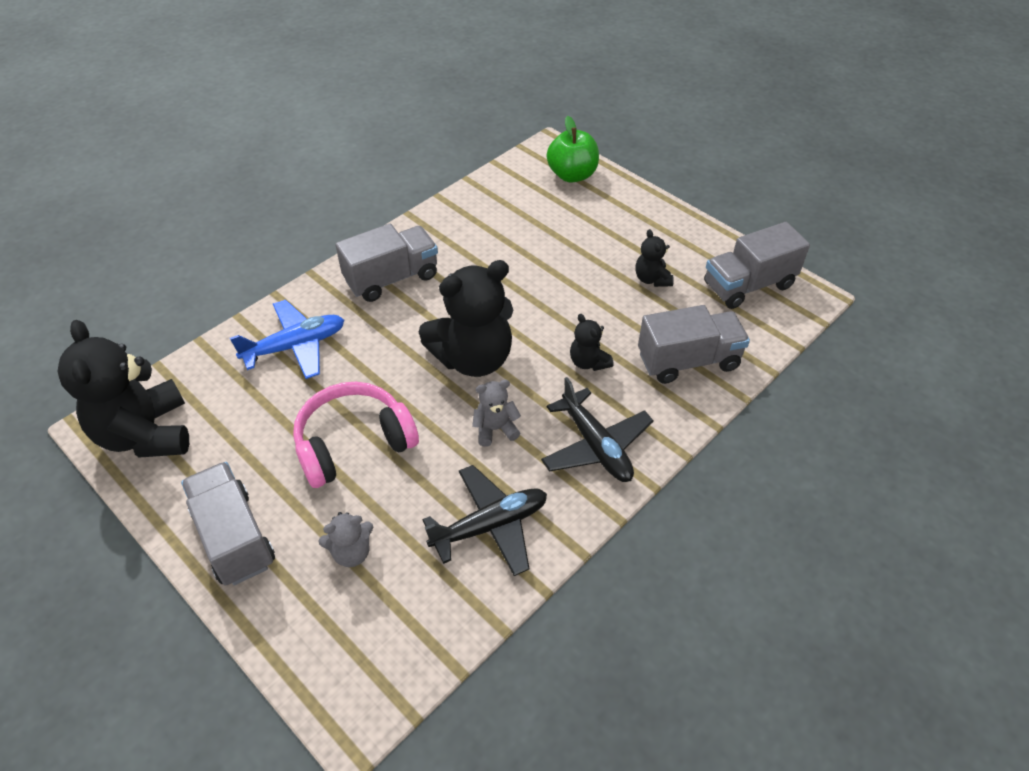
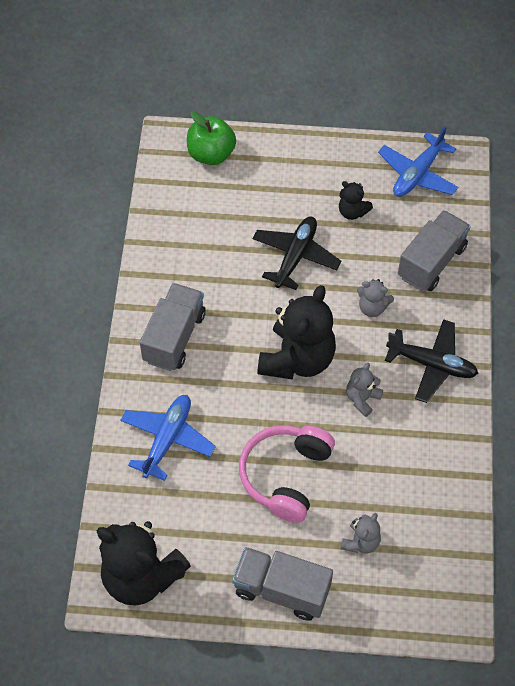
camera: 40 degrees left, 10 degrees up
black plane [422,465,547,576] -> black plane moved to [253,217,341,290]
black teddy bear [570,314,613,371] -> grey teddy bear [357,279,394,317]
grey truck [704,222,810,309] -> blue plane [378,126,458,197]

